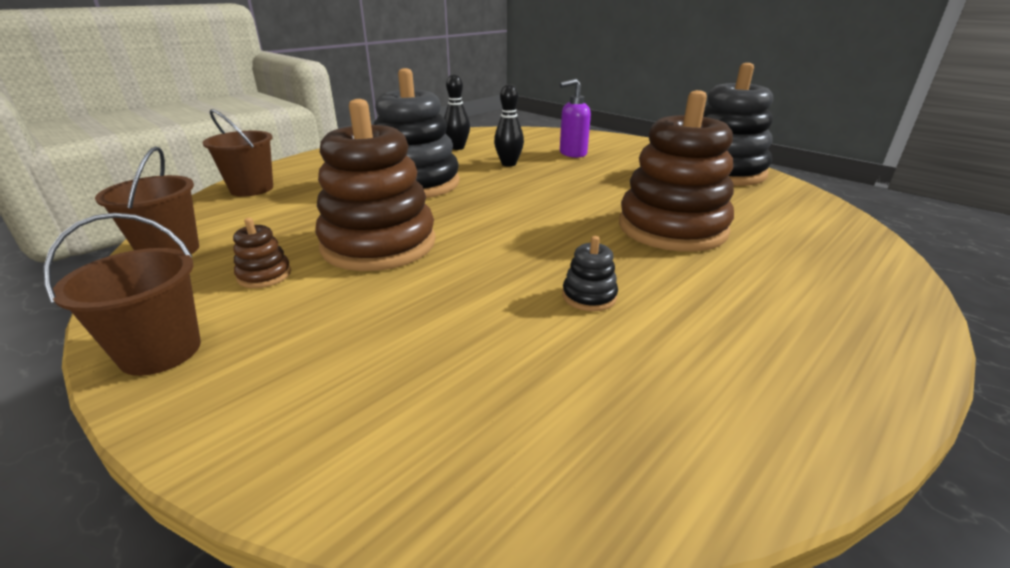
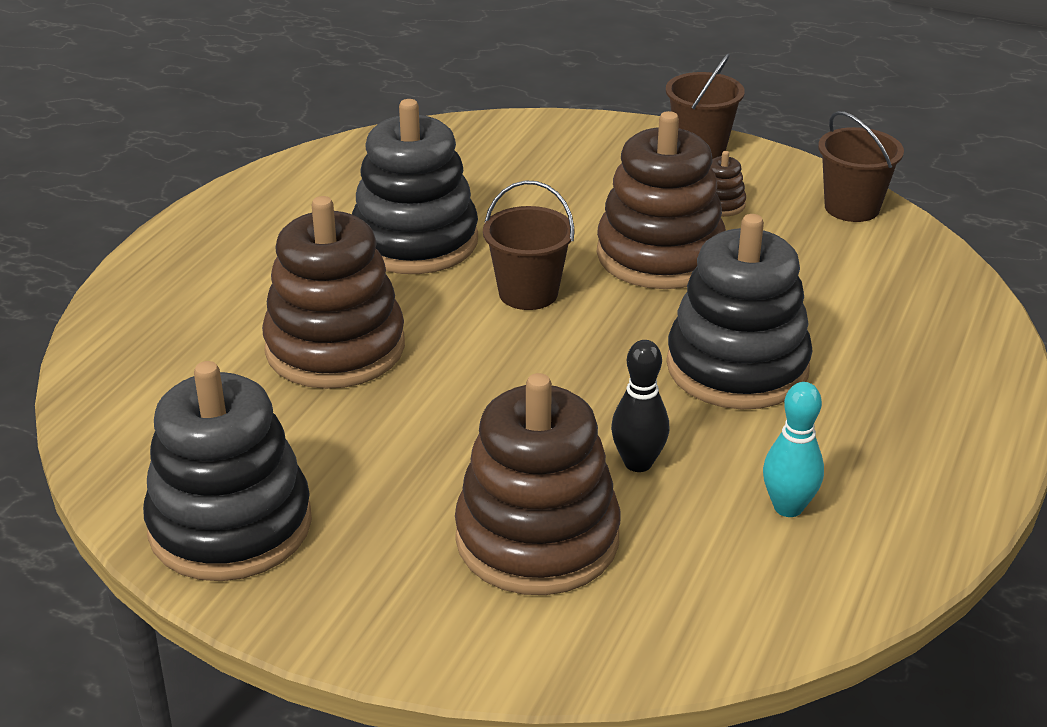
camera: 160 degrees right, 5 degrees up
brown bucket [202,109,273,197] -> brown bucket moved to [483,180,575,310]
black bowling pin [444,74,470,150] -> turquoise bowling pin [763,382,824,517]
purple soap dispenser [560,79,591,158] -> brown stacking toy [455,373,621,595]
black stacking toy [562,236,618,311] -> black stacking toy [352,99,478,274], size x2.49

